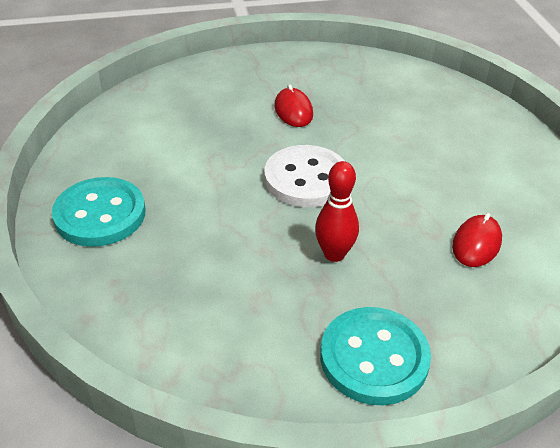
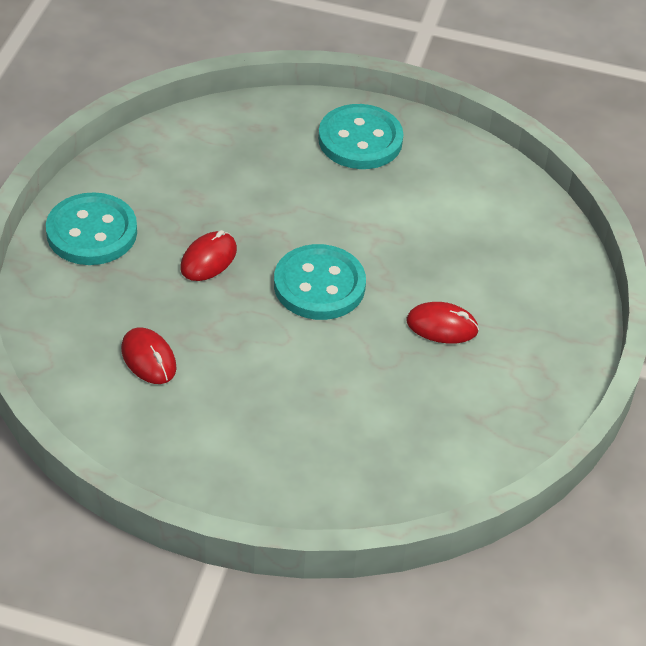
camera: 115 degrees right, 5 degrees up
white button [264,145,345,207] -> turquoise button [274,244,366,320]
red bowling pin [315,161,359,262] -> red mouse [180,230,237,281]

